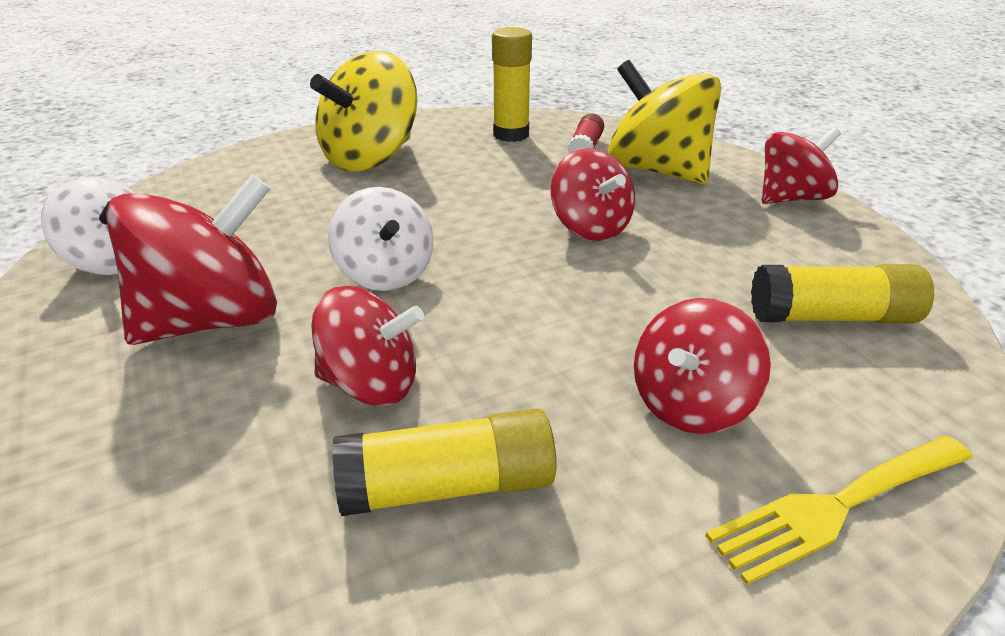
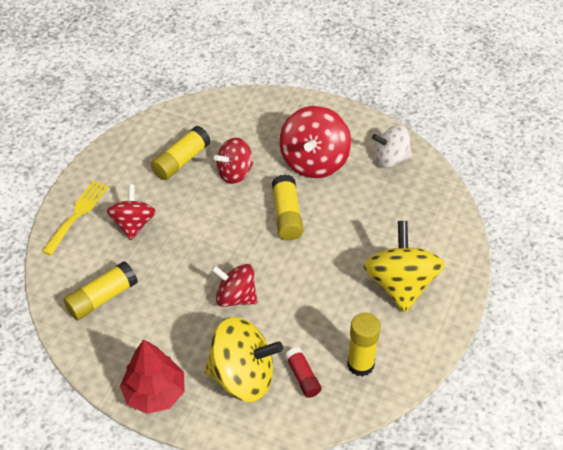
camera: 140 degrees right, 15 degrees up
white spinning top [328,187,433,291] -> yellow glue stick [272,174,303,240]
red spinning top [762,127,841,204] -> red tree [120,339,185,414]

